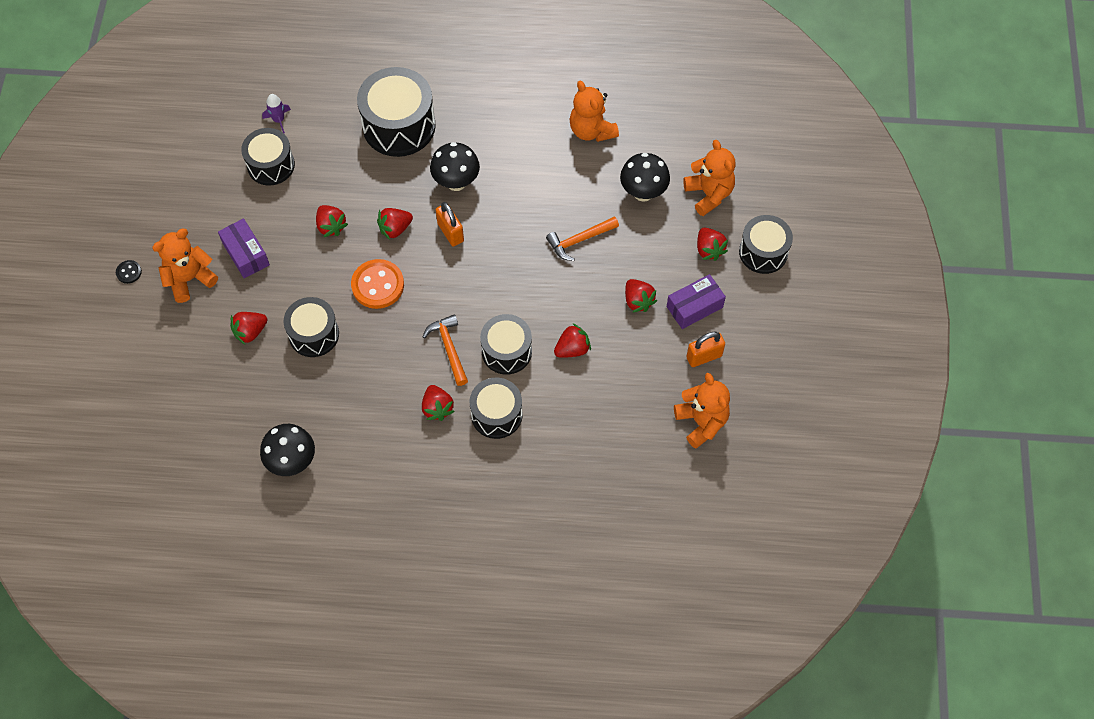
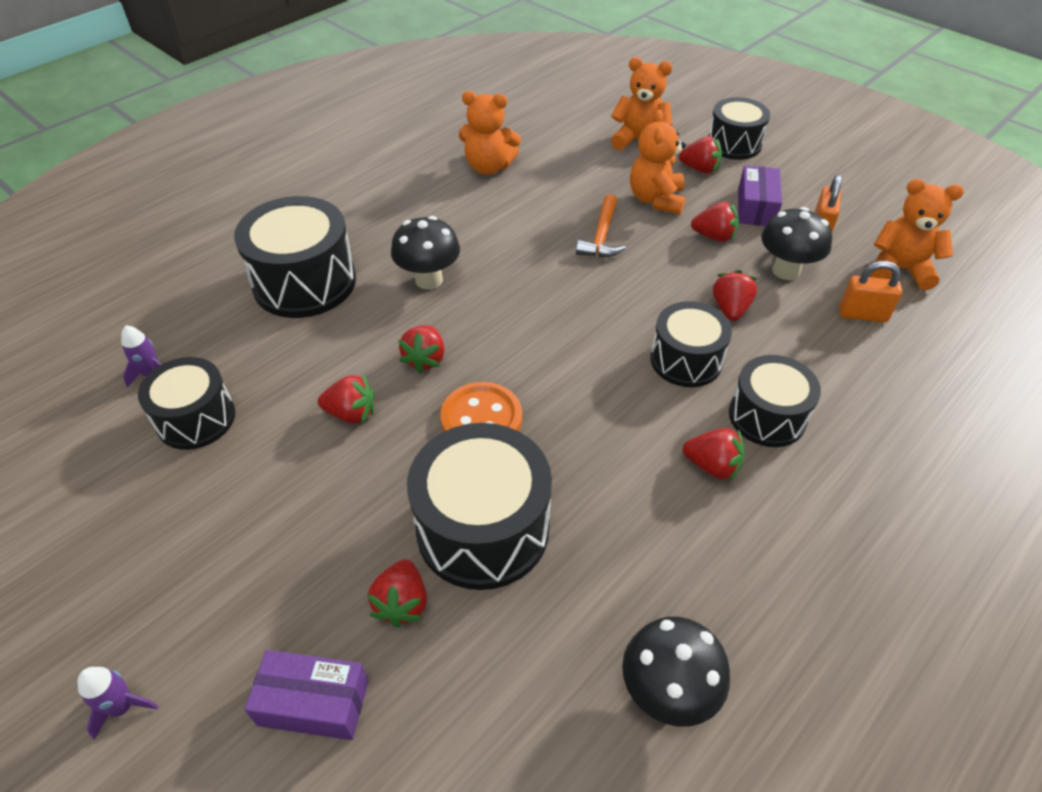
camera: 50 degrees left, 15 degrees down
black button [116,260,142,284] -> purple rocket [77,667,159,740]
orange teddy bear [152,229,218,303] -> orange teddy bear moved to [630,110,686,214]
purple box [218,218,270,278] -> purple box moved to [244,650,368,740]
black drum [284,297,339,357] -> black drum [407,423,552,590], size x1.56
orange hammer [423,314,468,386] -> none
orange padlock [436,202,464,246] -> orange padlock moved to [839,261,902,323]
black mushroom [620,153,670,202] -> black mushroom moved to [761,207,832,280]

